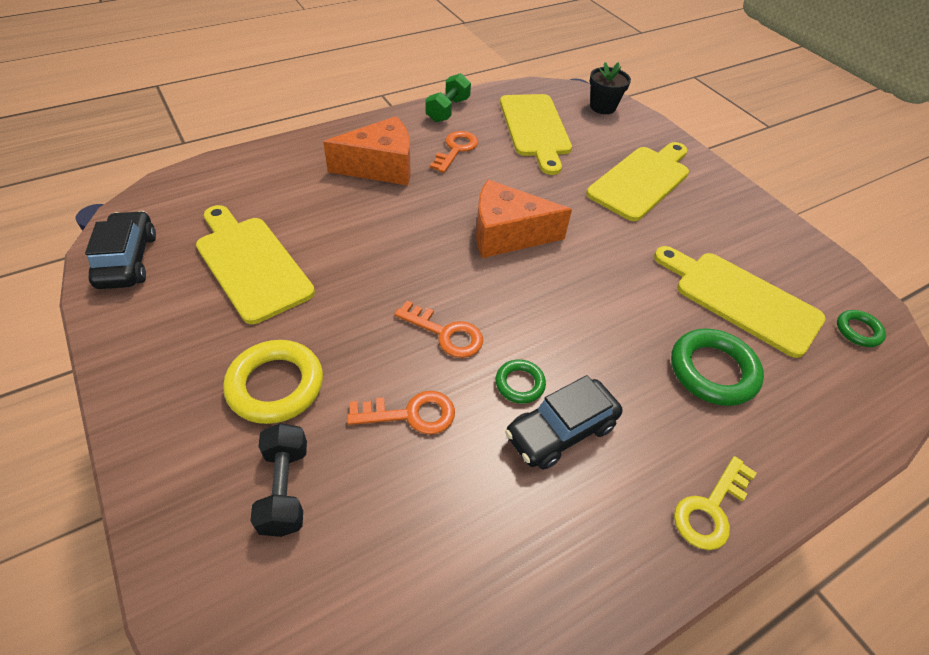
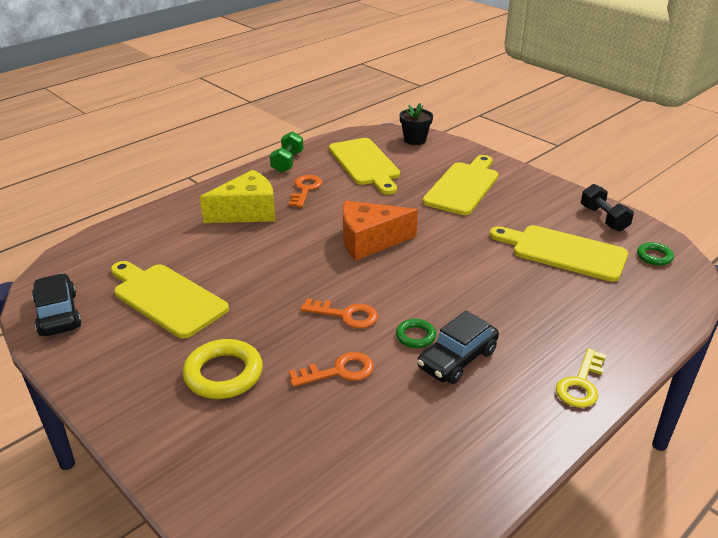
camera: 10 degrees left, 15 degrees down
black dumbbell [250,423,307,537] -> black dumbbell moved to [581,184,634,232]
orange cheese [323,116,410,185] -> yellow cheese [200,170,275,223]
green ring [671,328,764,406] -> none

